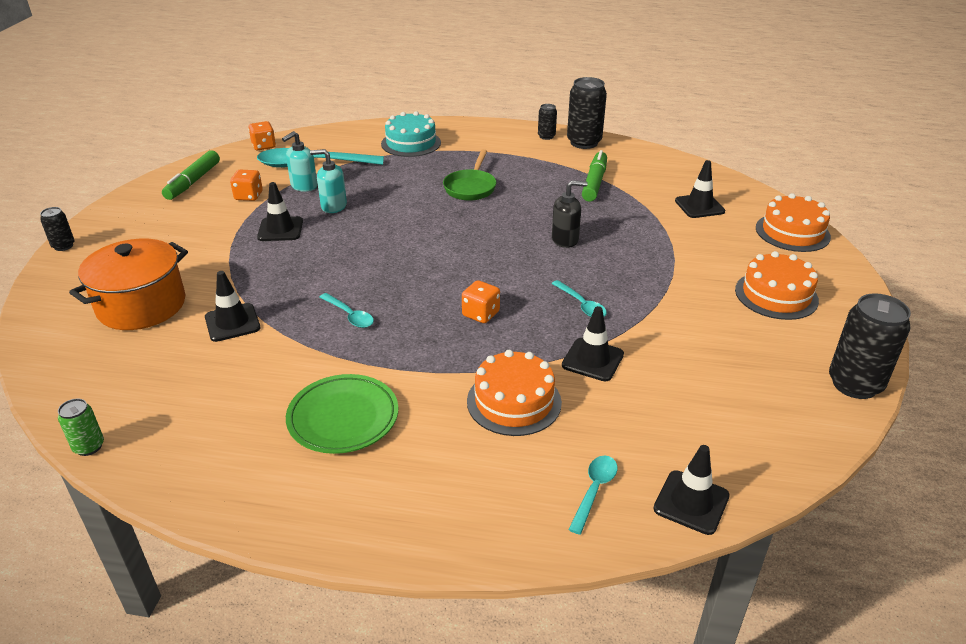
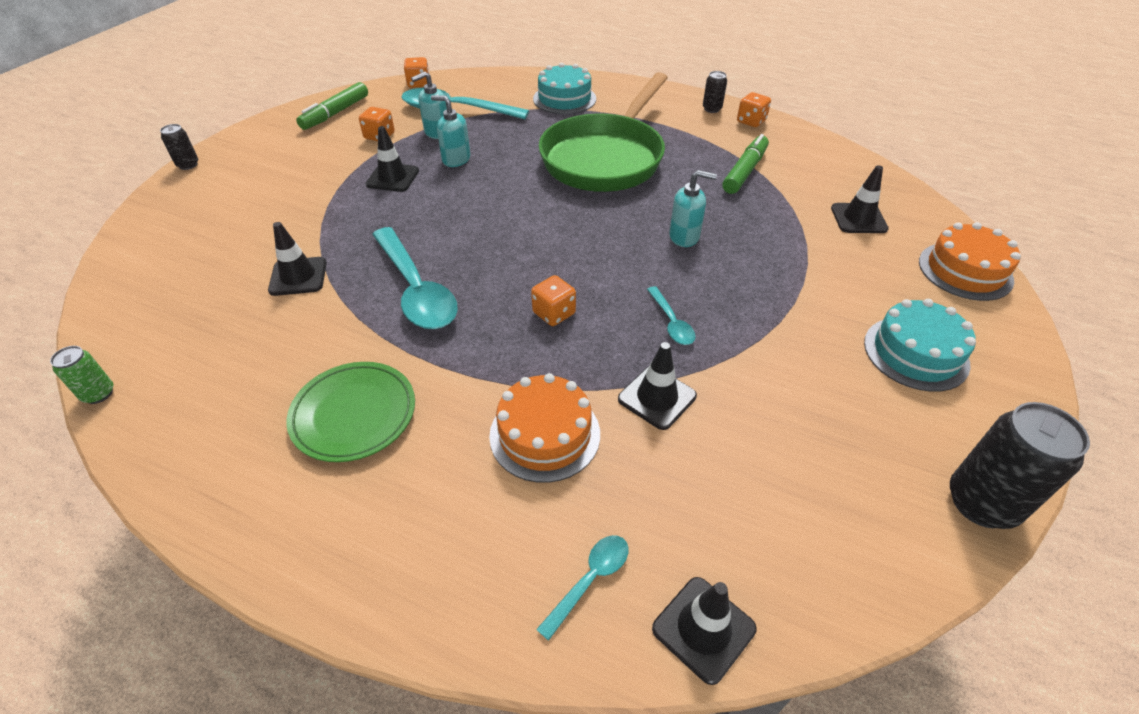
camera: 15 degrees right, 10 degrees up
orange pot [69,239,188,330] -> none
turquoise spoon [320,293,374,328] -> turquoise spoon [372,227,458,329], size x2.10
green pan [443,149,496,201] -> green pan [539,72,668,192], size x2.11
black soap dispenser [552,180,588,248] -> turquoise soap dispenser [669,170,717,247]
black can [567,77,607,149] -> orange dice [737,92,771,127]
orange cake [735,251,819,320] -> turquoise cake [864,299,976,392]

